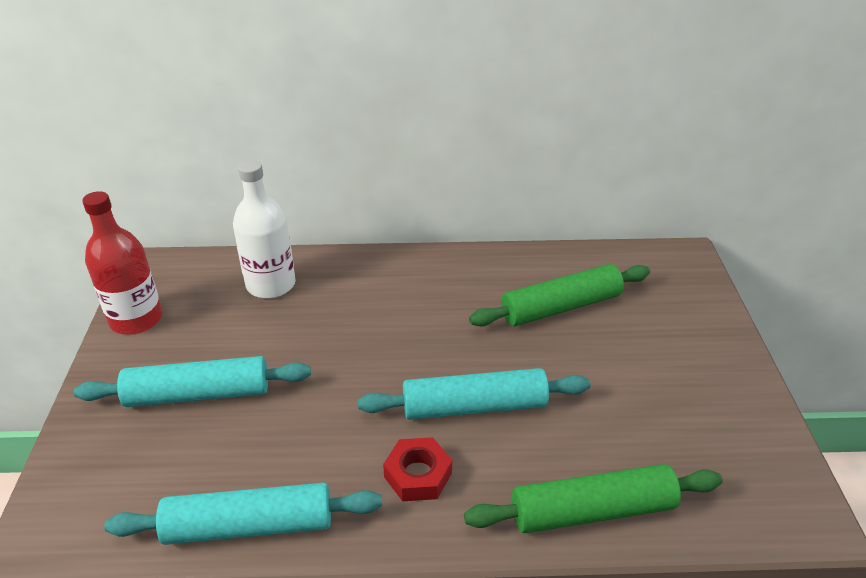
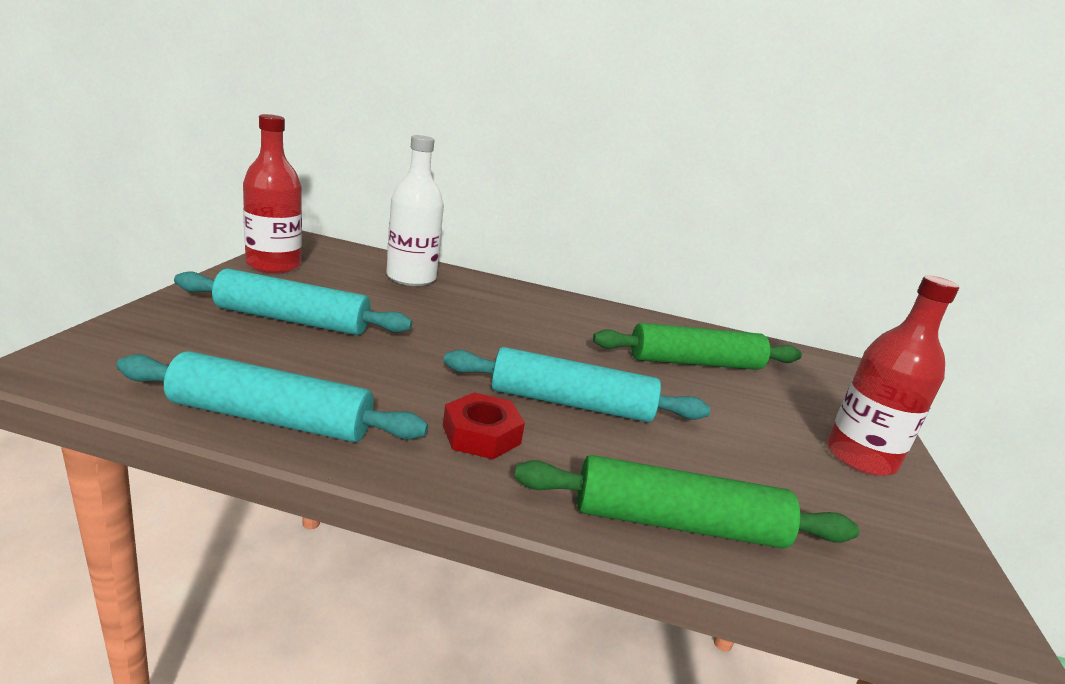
camera: 10 degrees right, 15 degrees down
none -> red bottle [827,276,959,476]

